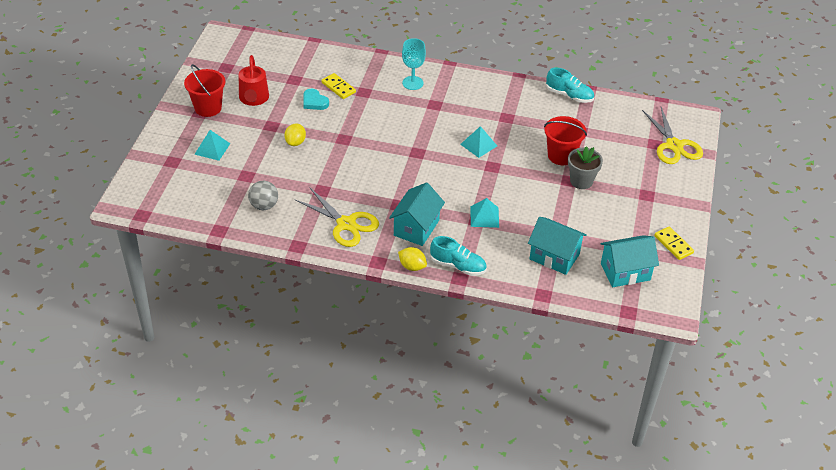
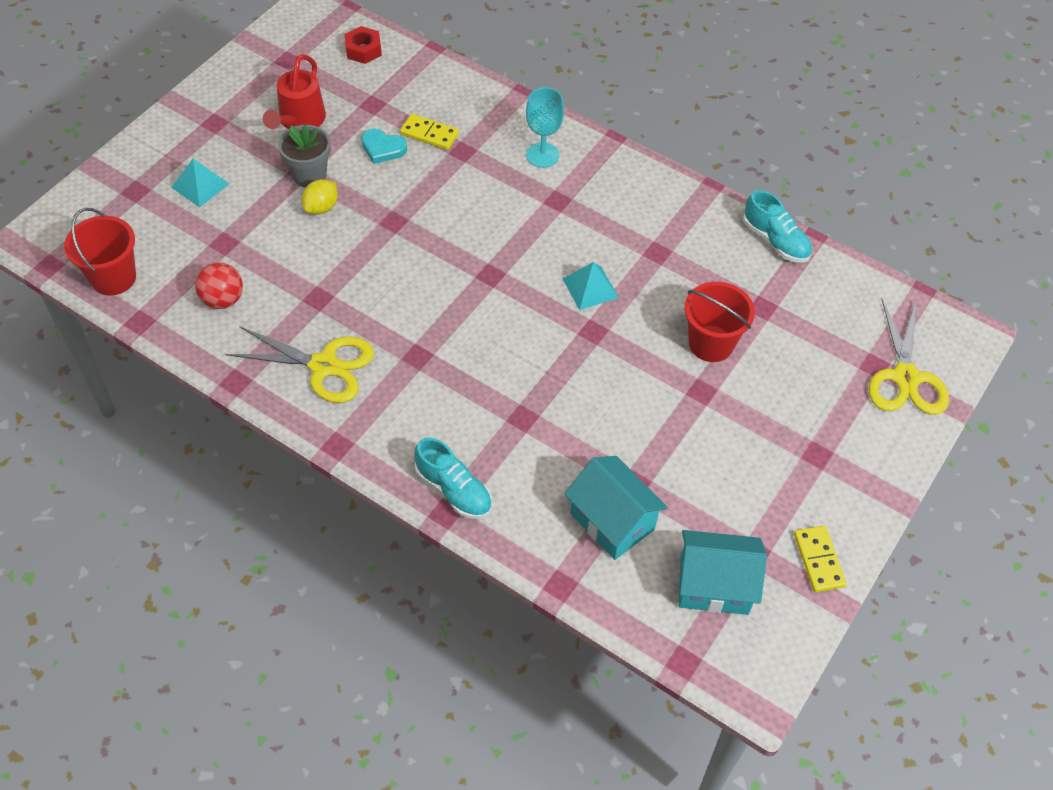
camera: 20 degrees right, 10 degrees up
red bucket [184,64,225,117] -> red bucket moved to [64,208,136,296]
grey ball [248,181,278,210] -> red ball [195,262,243,309]
yellow scissors [294,188,379,247] -> yellow scissors turned 45 degrees counterclockwise [226,326,374,403]
turquoise heart [303,89,329,110] -> turquoise heart turned 45 degrees counterclockwise [361,129,407,164]
yellow domino [321,73,356,99] -> yellow domino turned 45 degrees counterclockwise [400,114,459,150]
turquoise house [389,182,445,246] -> none
yellow lemon [398,247,427,271] -> none
turquoise pyramid [470,198,499,228] -> none
grey flower pot [568,146,603,189] -> grey flower pot moved to [278,124,331,188]
none -> red nut [344,26,382,64]

